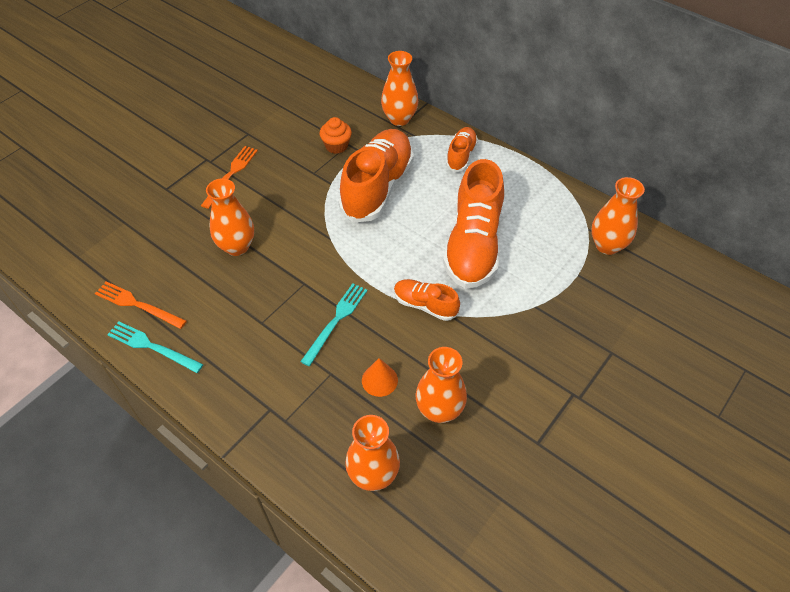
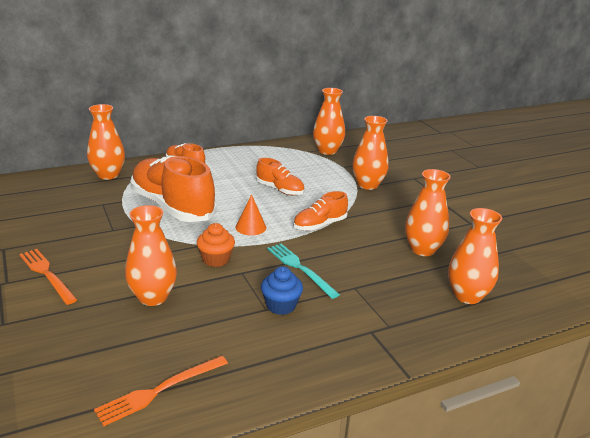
camera: 65 degrees left, 25 degrees down
turquoise fork [107,322,204,373] -> none
orange cupcake [320,117,352,154] -> orange cupcake moved to [197,223,235,267]
orange cone [362,358,398,397] -> orange cone moved to [236,194,266,235]
orange shoe [443,159,504,288] -> orange shoe [256,158,305,195], size x0.51
none -> blue cupcake [261,266,303,315]
none -> orange vase [353,116,389,190]

